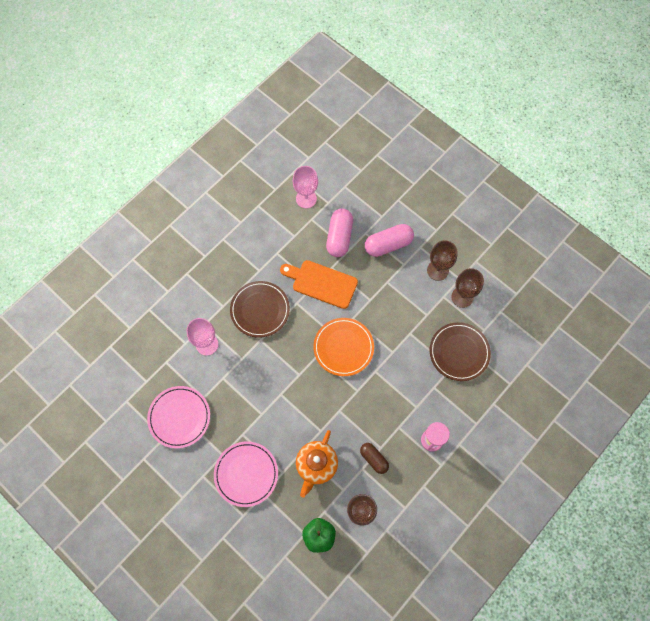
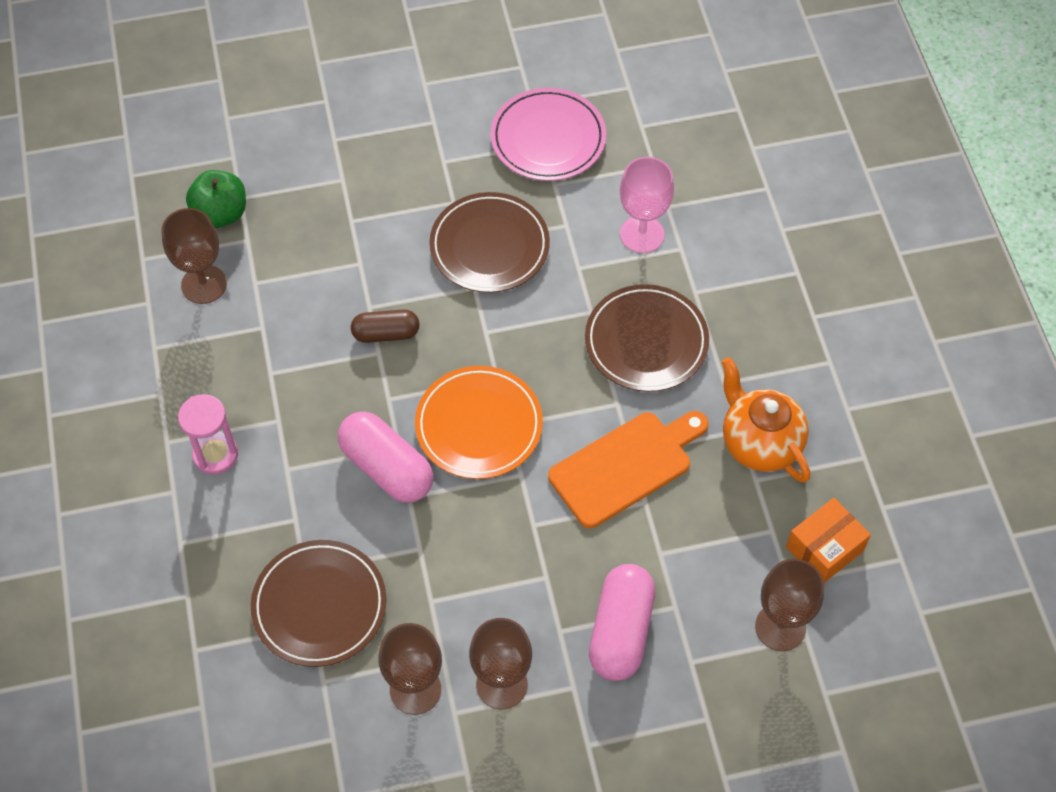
camera: 125 degrees right, 10 degrees down
pink plate [214,441,278,507] -> none
pink goblet [293,166,318,208] -> orange box [786,498,871,583]
orange teapot [296,430,338,497] -> orange teapot moved to [722,357,810,483]
pink capsule [326,208,353,257] -> pink capsule moved to [338,411,433,503]
brown capsule [360,443,389,474] -> brown capsule moved to [351,309,420,343]
none -> brown plate [429,192,550,293]
none -> brown goblet [755,559,824,651]

